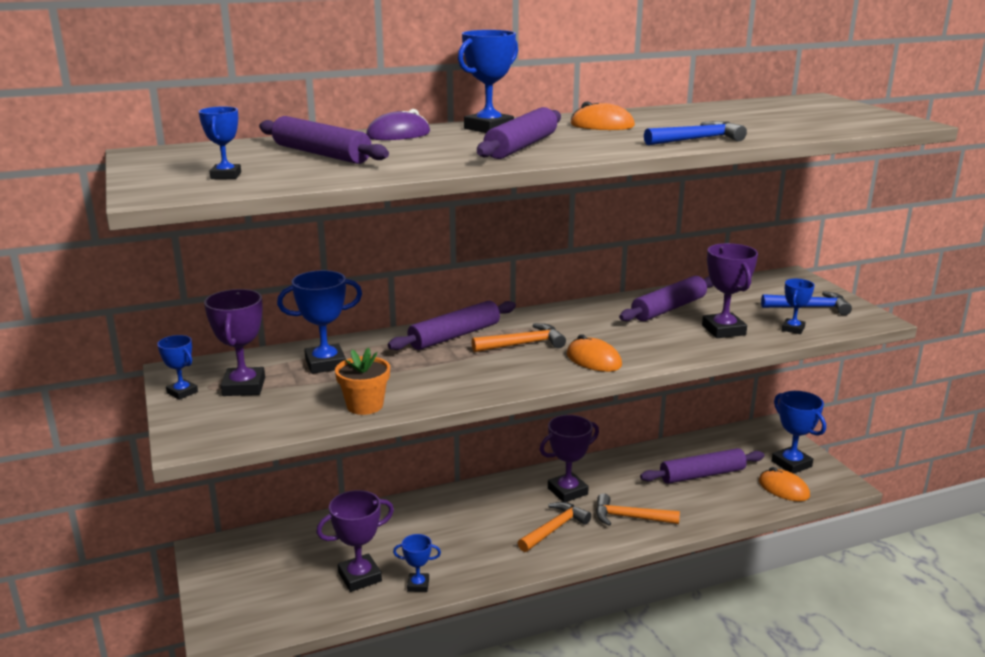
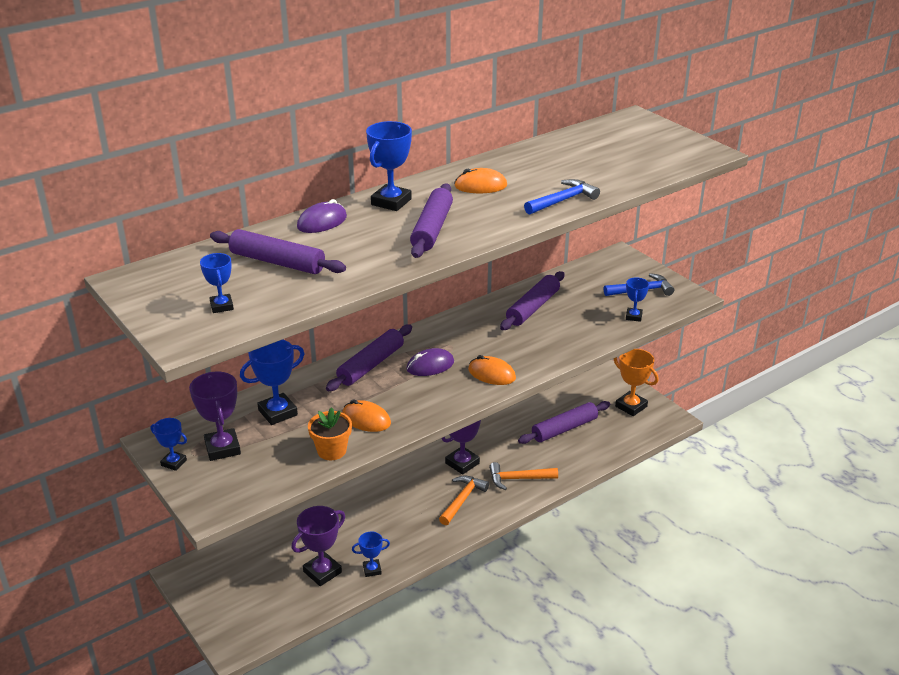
camera: 15 degrees left, 10 degrees up
orange hammer [472,323,566,352] -> purple mouse [406,348,454,376]
purple trophy [702,243,758,338] -> none
orange mouse [759,467,810,501] -> orange mouse moved to [342,400,391,432]
blue trophy [771,391,826,474] -> orange trophy [614,349,658,416]

